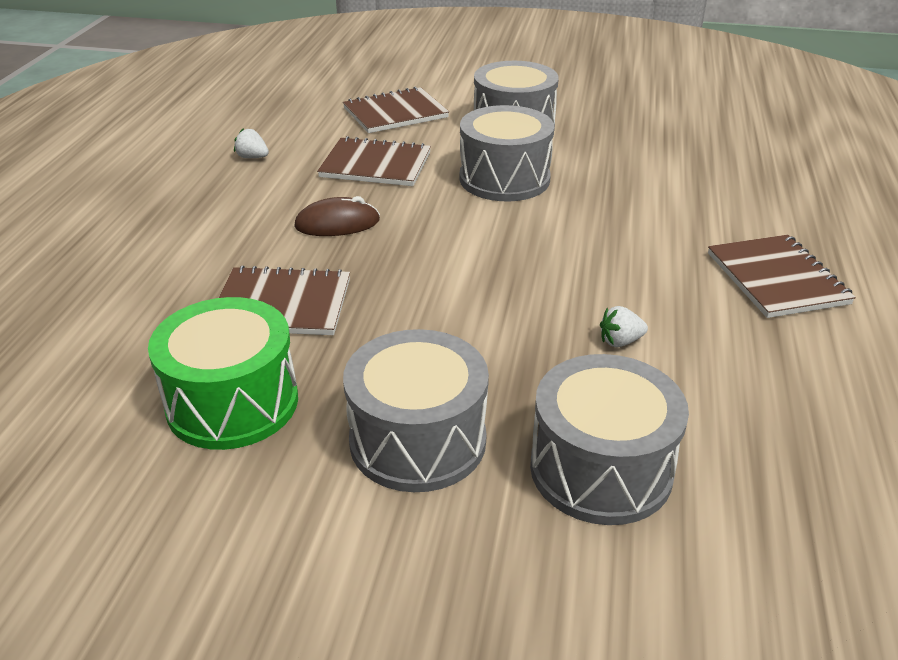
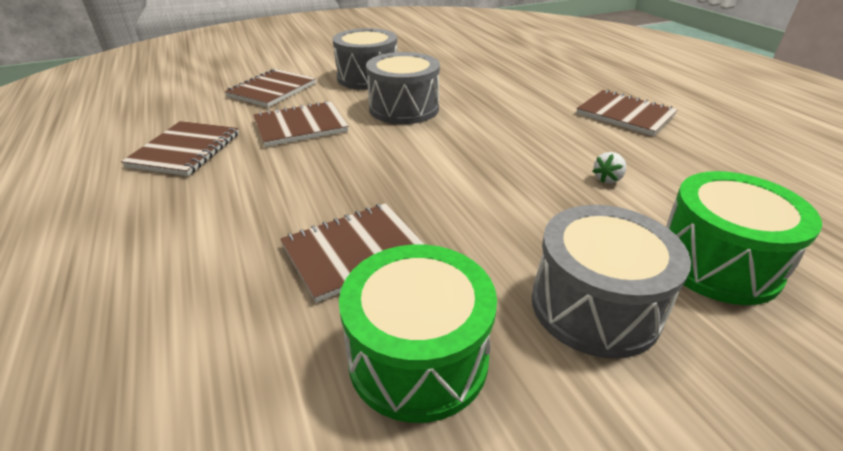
camera: 35 degrees left, 0 degrees up
white strawberry [234,128,269,158] -> brown notebook [121,121,239,176]
brown mouse [294,196,380,236] -> none
grey drum [530,354,689,525] -> green drum [666,171,822,305]

